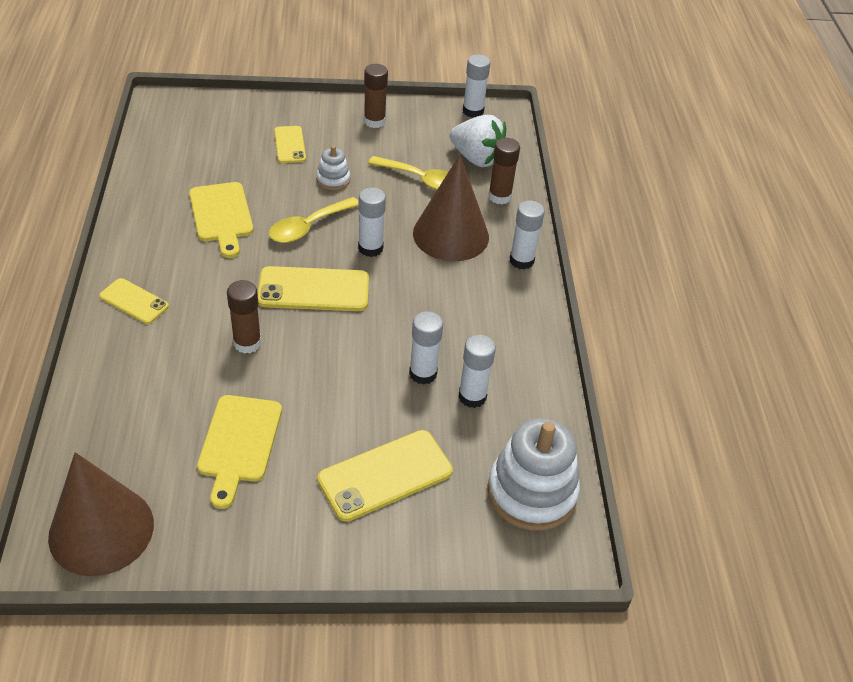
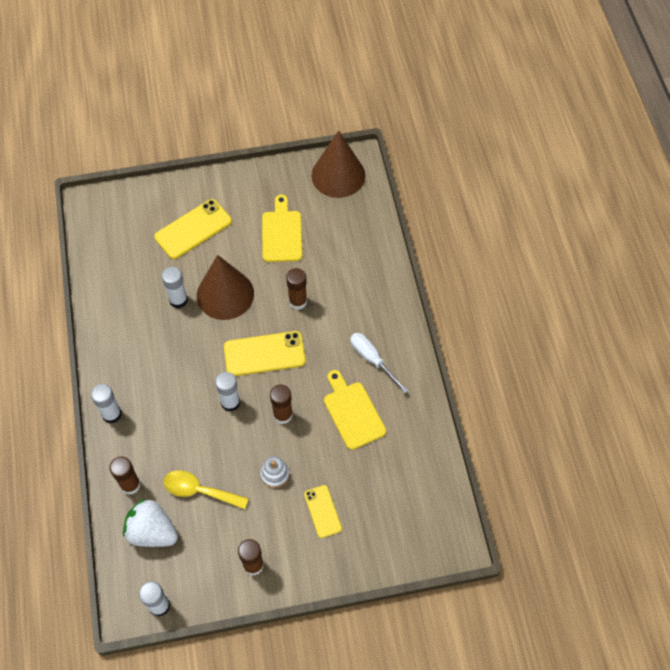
camera: 175 degrees right, 15 degrees up
yellow phone [99,278,169,324] -> none
yellow spoon [269,197,359,243] -> brown glue stick [270,385,293,424]
brown cone [413,154,489,262] -> brown cone moved to [197,255,254,320]
white glue stick [458,335,496,408] -> none
white stacking toy [487,418,580,531] -> none
none -> white screwdriver [350,333,409,393]

